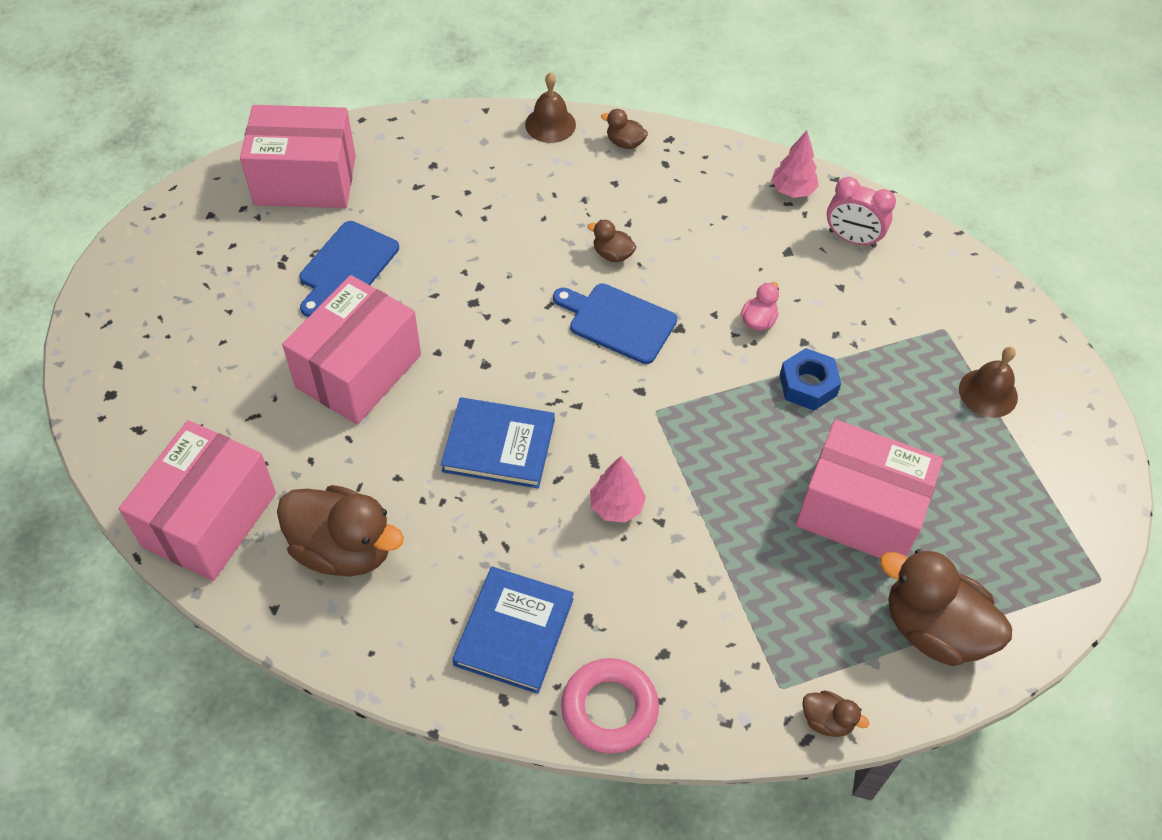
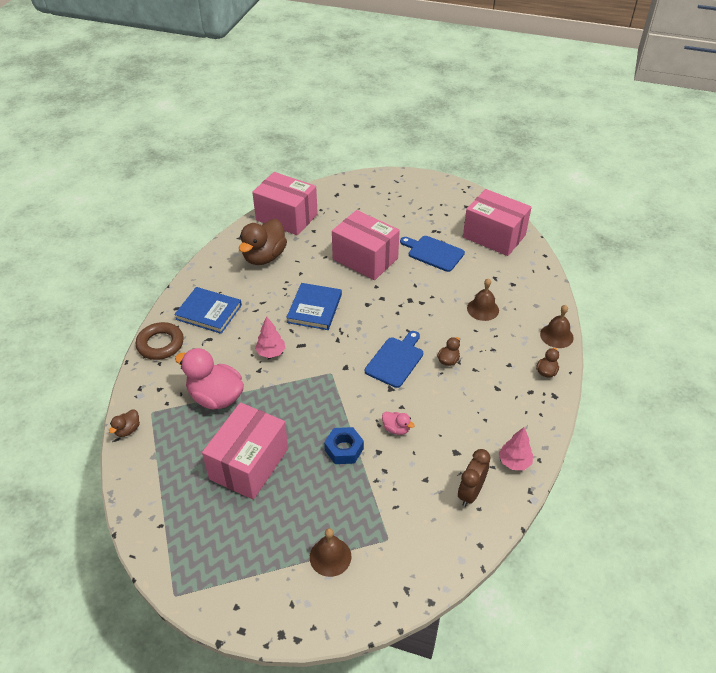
camera: 95 degrees right, 10 degrees down
pink box [240,105,356,208] -> pink box turned 60 degrees counterclockwise [463,189,532,256]
pink ring [561,658,659,754] -> brown ring [136,322,184,360]
pink clock [827,177,896,248] -> brown clock [458,449,491,507]
brown duck [880,549,1012,666] -> none
none -> pink duck [175,348,244,410]
none -> brown bell [467,278,499,321]

